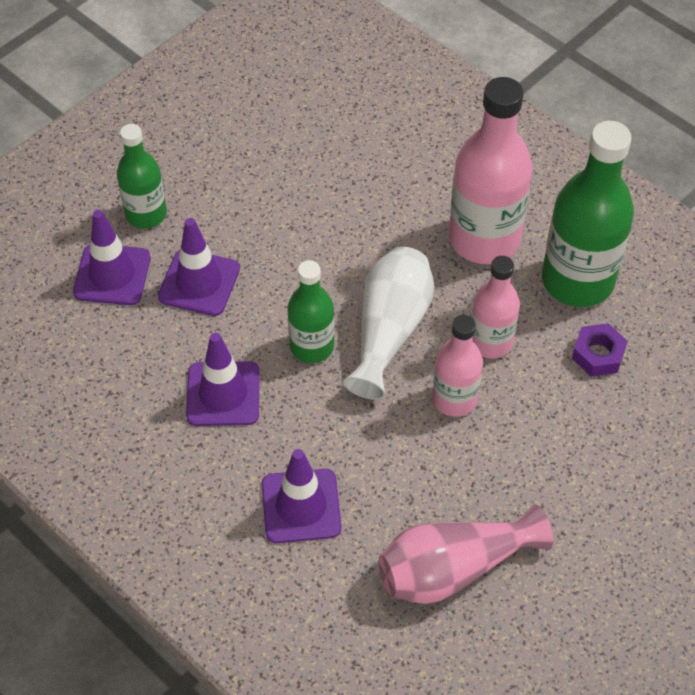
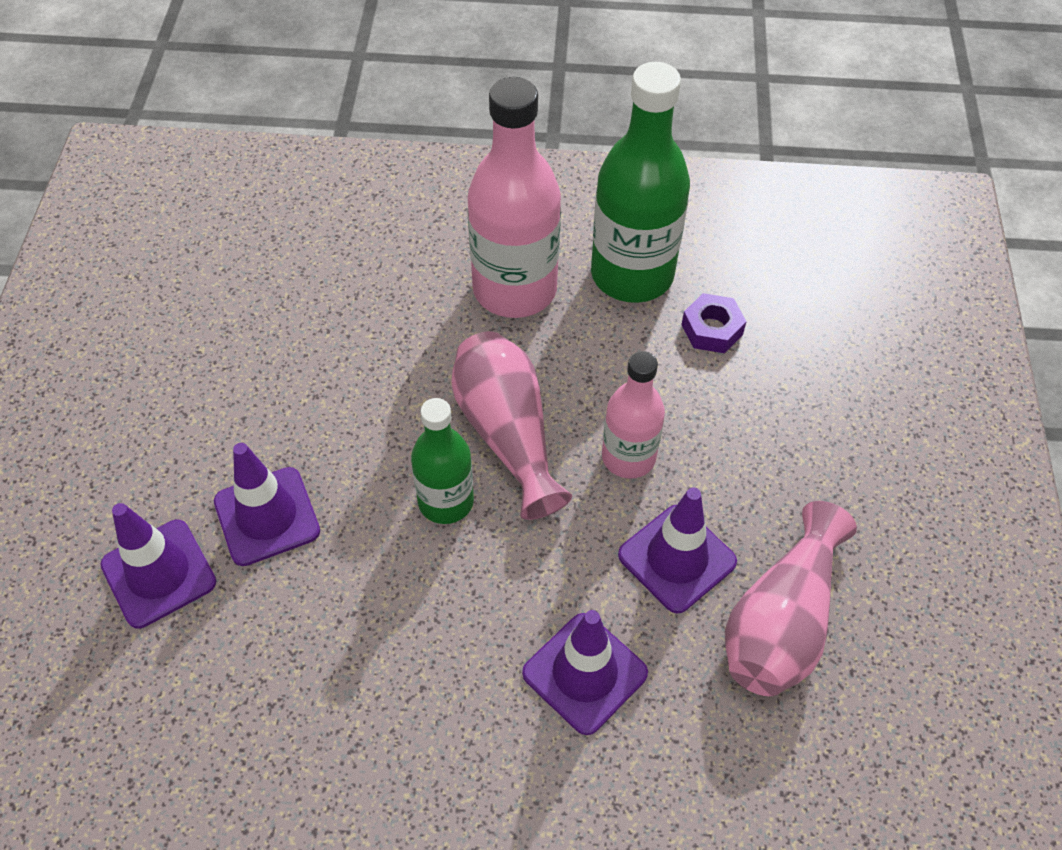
camera: 40 degrees left, 0 degrees up
green bottle [117,124,167,229] -> none
purple traffic cone [186,333,260,426] -> purple traffic cone moved to [618,487,737,613]
white vase [343,246,434,400] -> pink vase [452,331,572,520]
pink bottle [471,256,520,359] -> none

